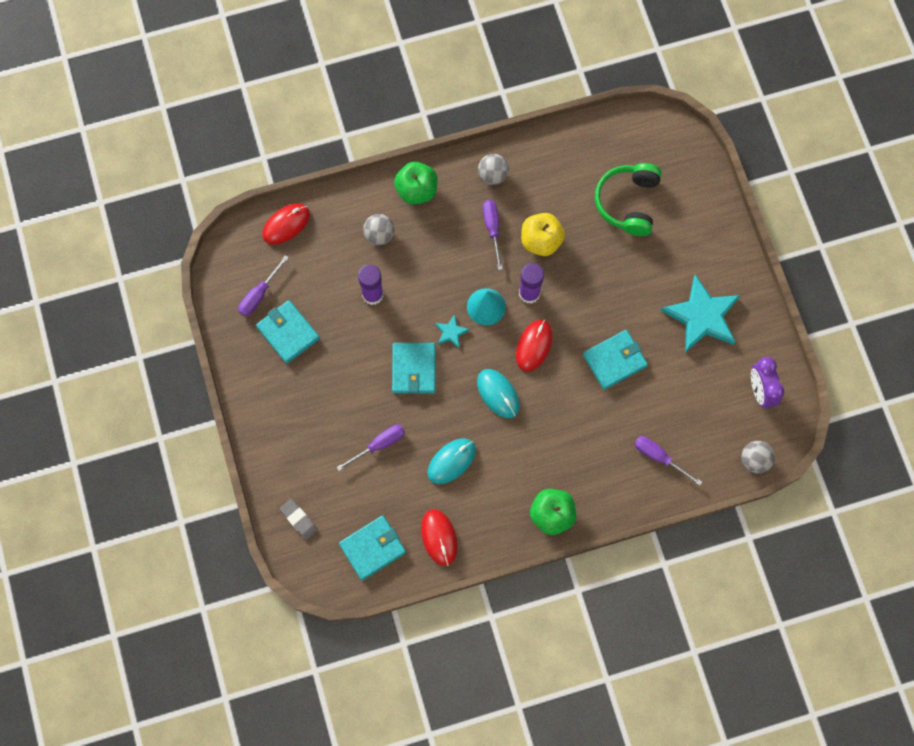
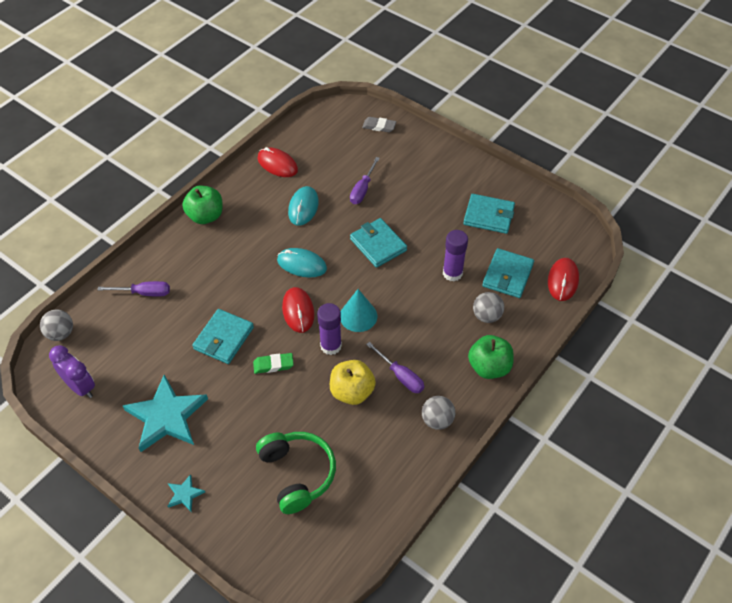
camera: 145 degrees right, 20 degrees down
purple screwdriver [238,255,289,316] -> none
turquoise wallet [339,515,406,580] -> turquoise wallet moved to [482,248,534,298]
turquoise star [435,314,470,348] -> turquoise star moved to [168,474,205,512]
none -> green eraser [253,353,294,374]

